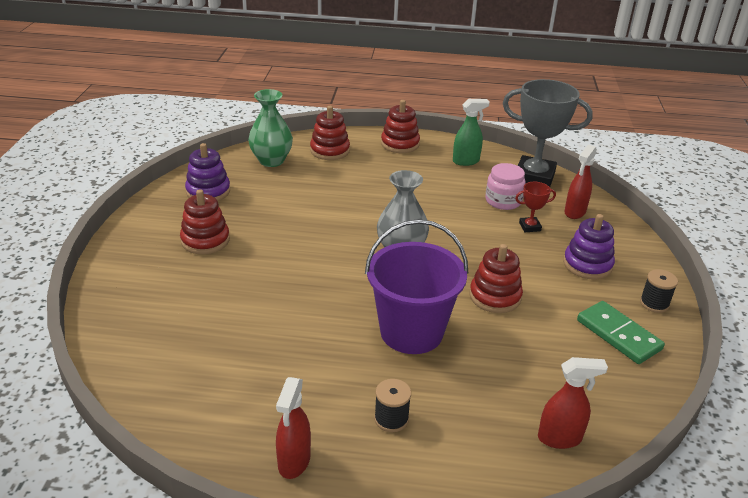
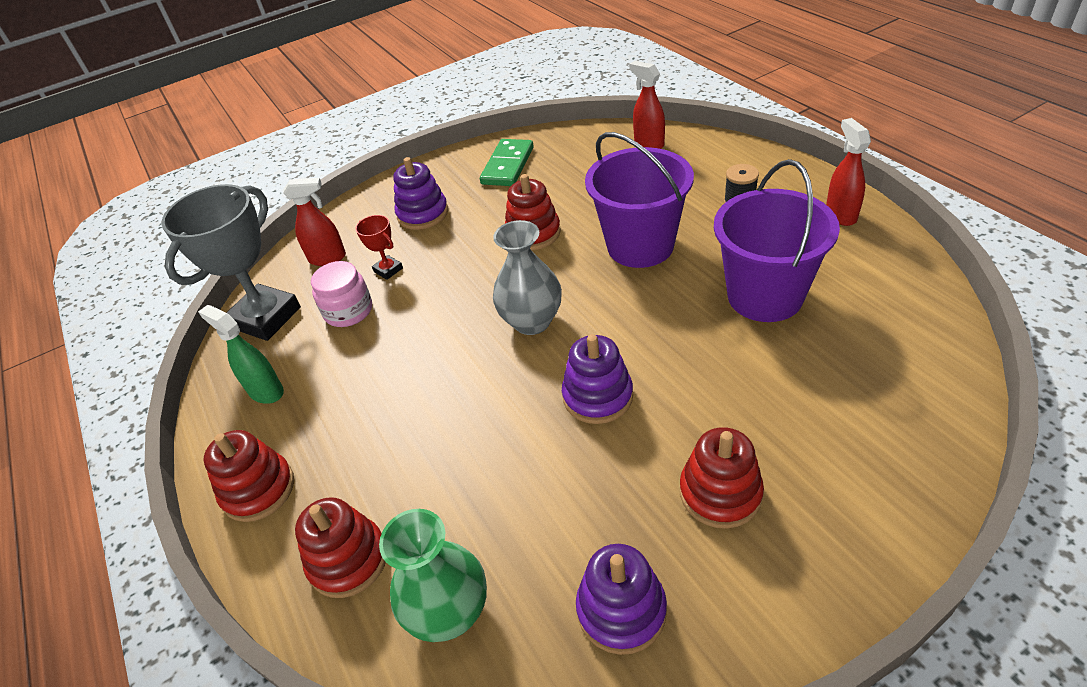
camera: 120 degrees left, 10 degrees up
red spray bottle [276,377,311,479] -> red spray bottle turned 75 degrees counterclockwise [826,118,871,226]
grey trophy [503,79,593,187] -> grey trophy turned 45 degrees clockwise [161,184,301,341]
black spool [640,269,678,313] -> none
none -> purple stacking toy [562,334,633,424]
none -> purple bucket [714,159,840,322]

